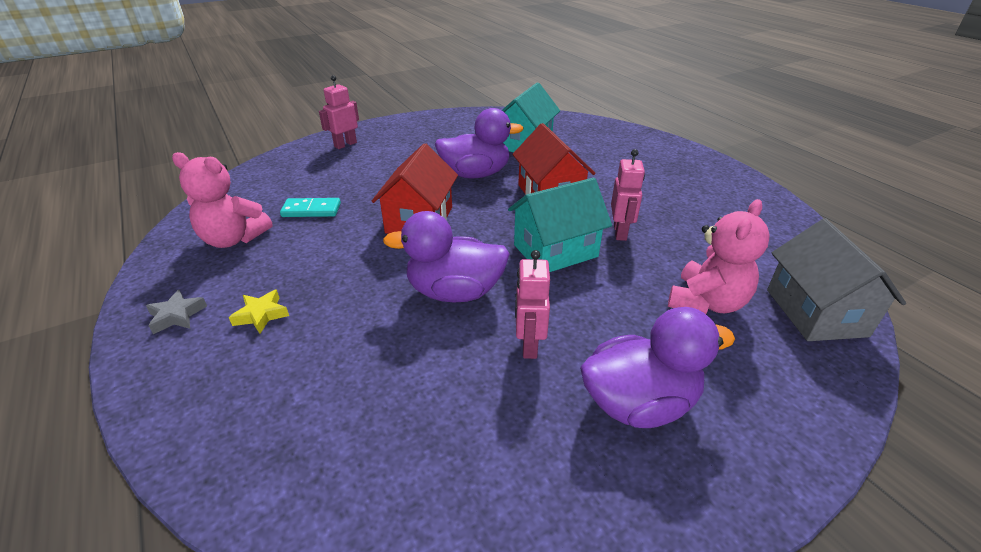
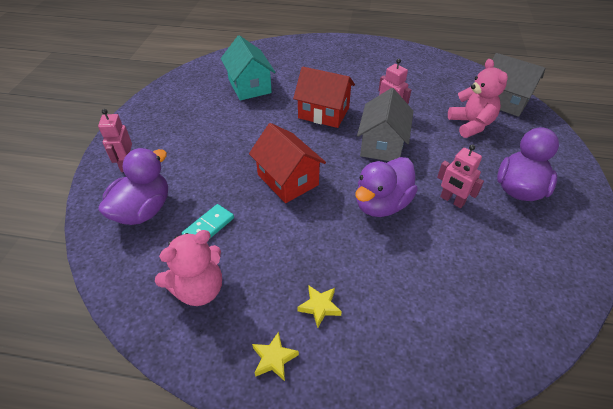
camera: 50 degrees left, 10 degrees up
grey star [146,290,207,334] -> yellow star [252,332,299,381]
purple duck [435,108,524,178] -> purple duck moved to [98,148,168,225]
turquoise house [508,178,612,272] -> grey house [357,88,414,161]

